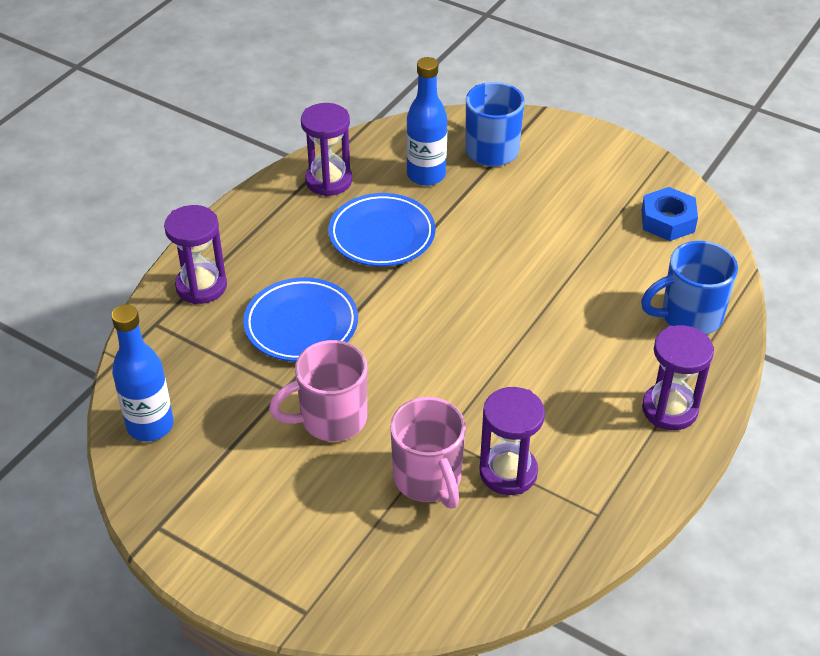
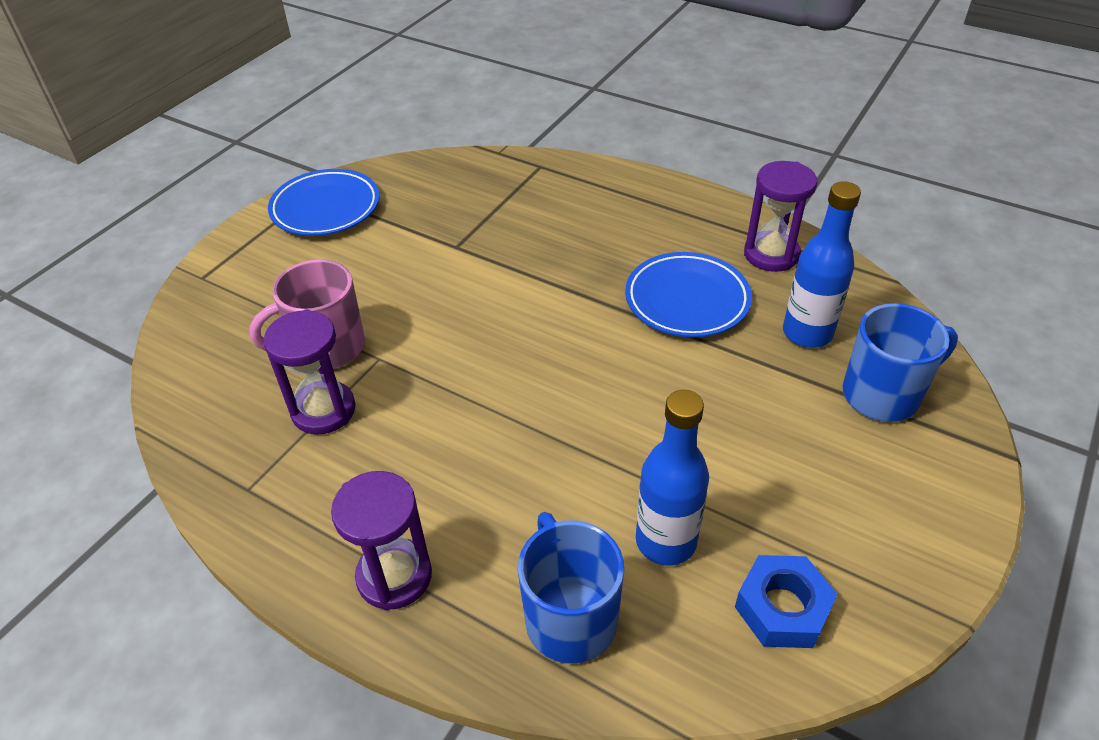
camera: 90 degrees right, 0 degrees up
blue bottle [111,304,173,442] -> blue bottle moved to [636,390,709,566]
purple hourglass [164,205,227,305] -> none
blue plate [243,278,358,362] -> blue plate moved to [268,169,380,236]
pink mug [269,340,367,442] -> none

